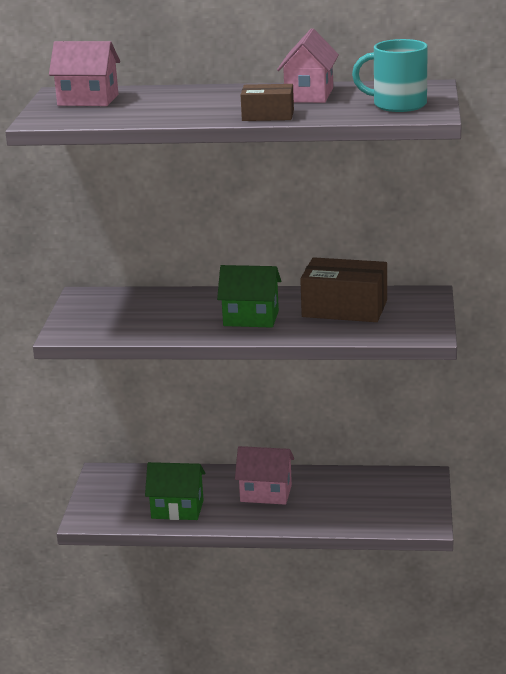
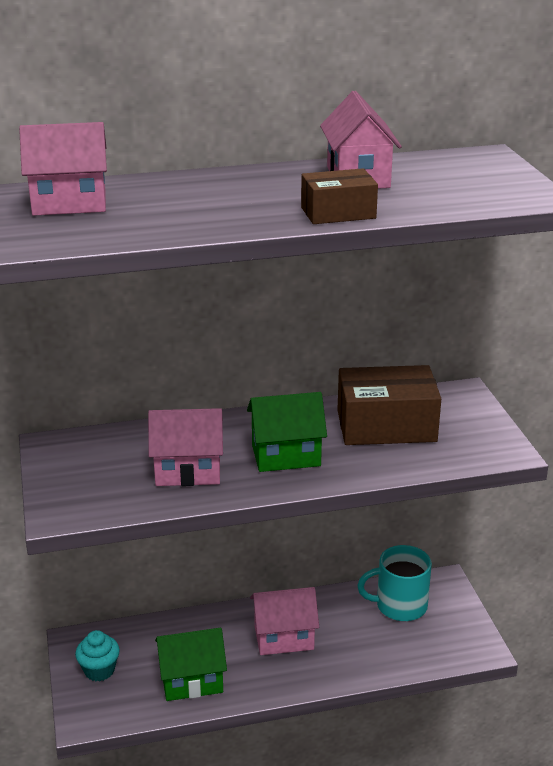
camera: 20 degrees left, 5 degrees up
turquoise mug [352,39,428,112] -> turquoise mug moved to [357,545,432,621]
none -> turquoise cupcake [75,630,120,681]
none -> pink house [148,408,223,486]

